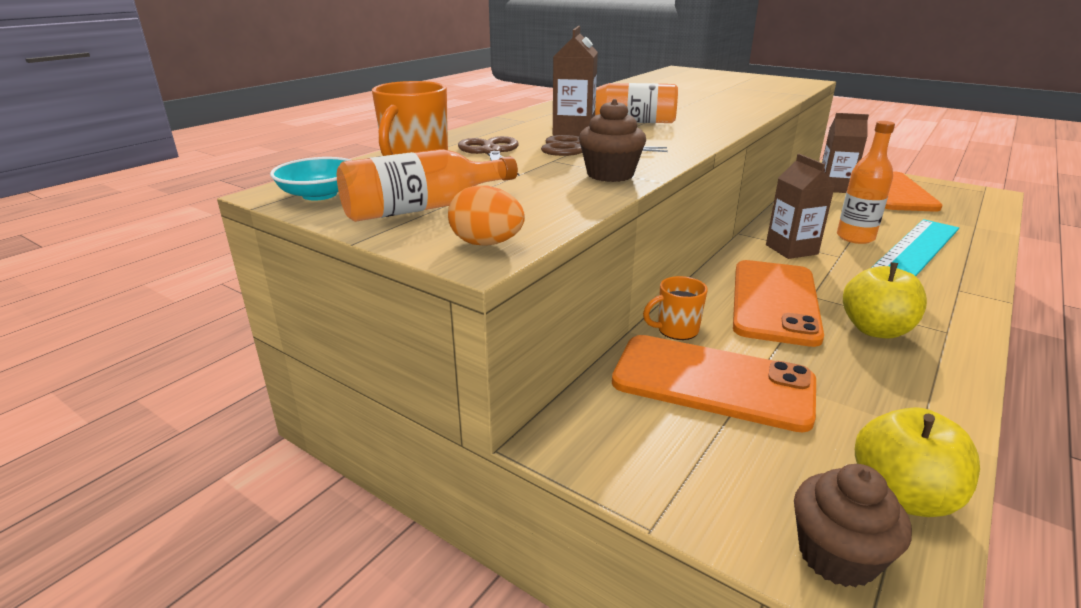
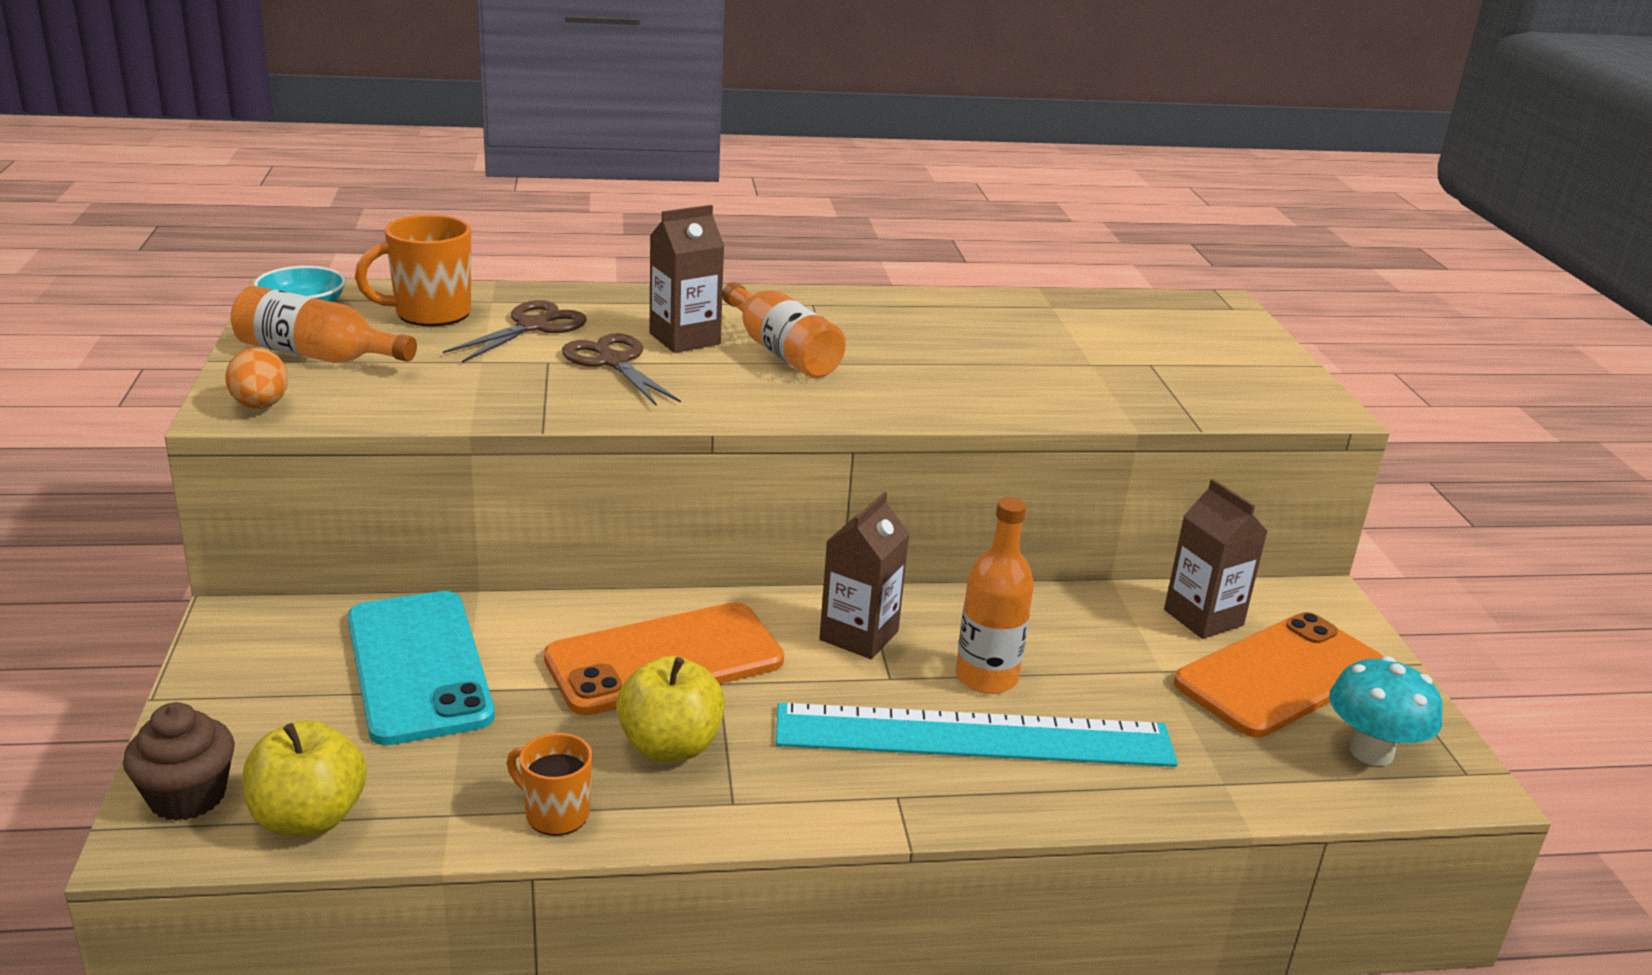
camera: 45 degrees right, 0 degrees up
brown cupcake [579,99,646,182] -> none
orange phone [612,335,816,432] -> turquoise phone [348,591,495,745]
orange mug [643,276,708,340] -> orange mug moved to [507,733,593,836]
none -> turquoise mushroom [1329,656,1443,766]

